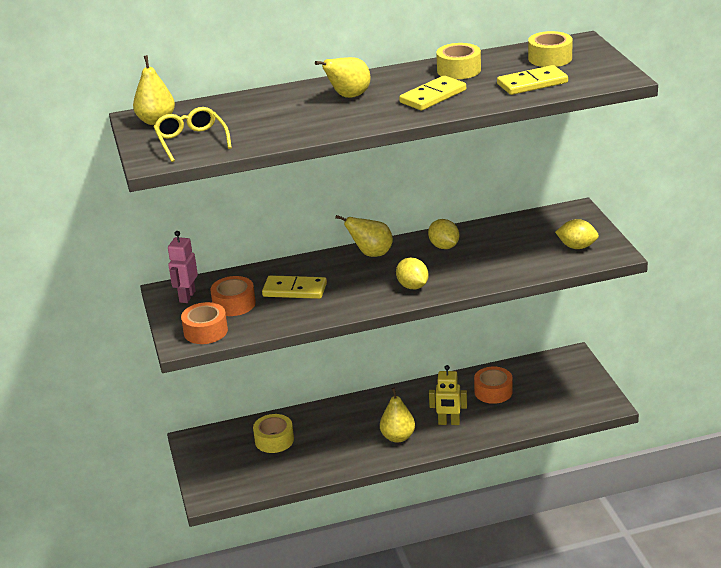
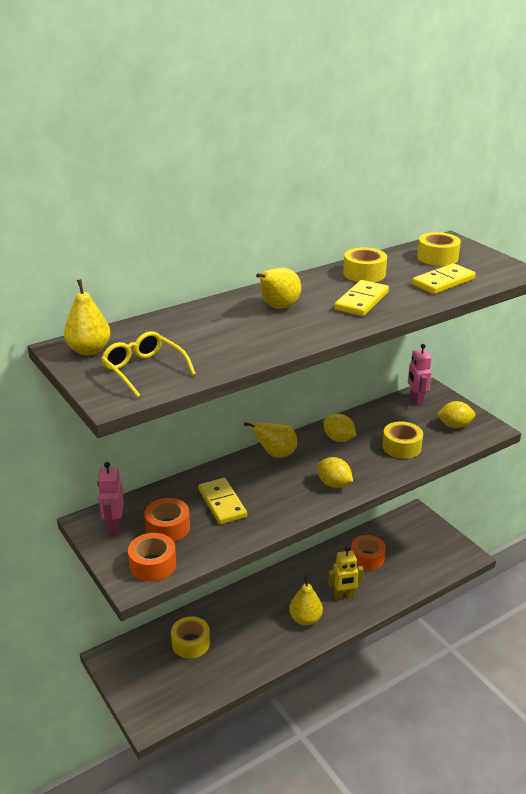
camera: 20 degrees left, 0 degrees up
yellow domino [262,275,327,299] -> yellow domino turned 75 degrees clockwise [198,478,247,524]
none -> yellow tape [382,421,423,459]
none -> pink robot [408,344,432,406]

